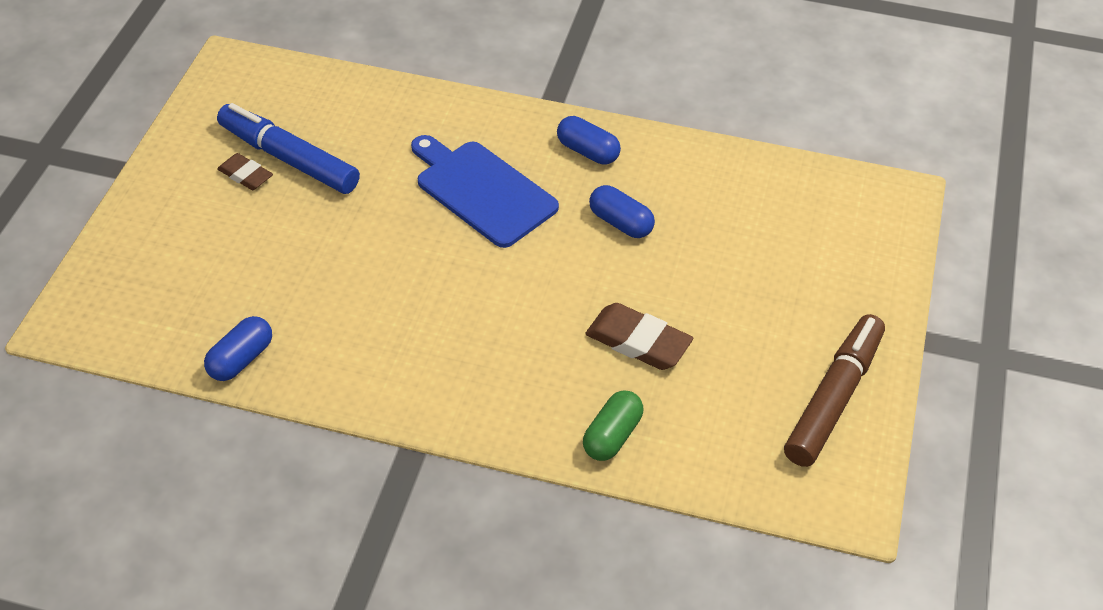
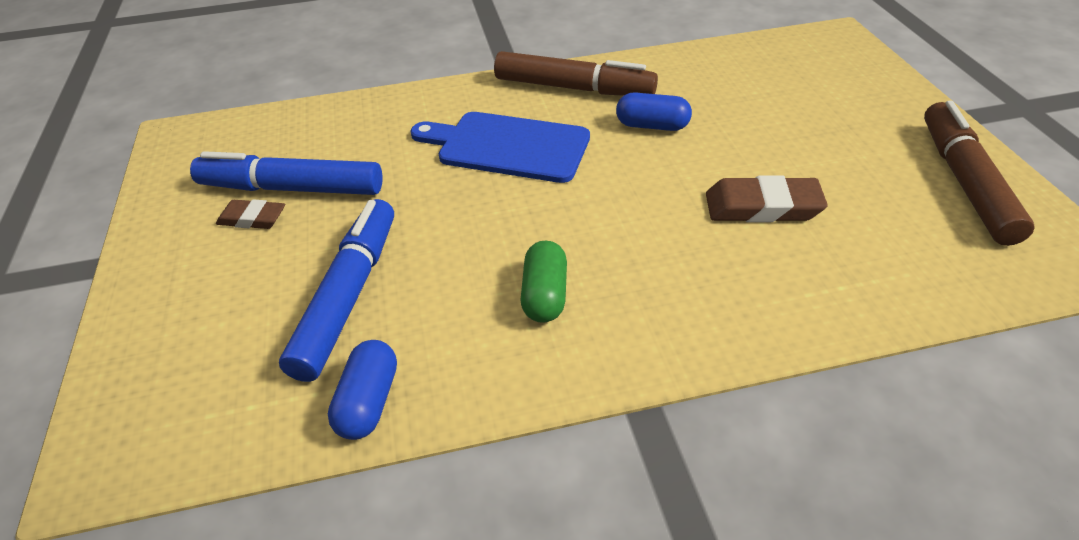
camera: 25 degrees left, 5 degrees down
blue capsule [557,116,621,165] -> brown marker [494,51,658,96]
green capsule [583,391,643,461] -> green capsule moved to [520,241,567,323]
none -> blue marker [279,199,394,382]

